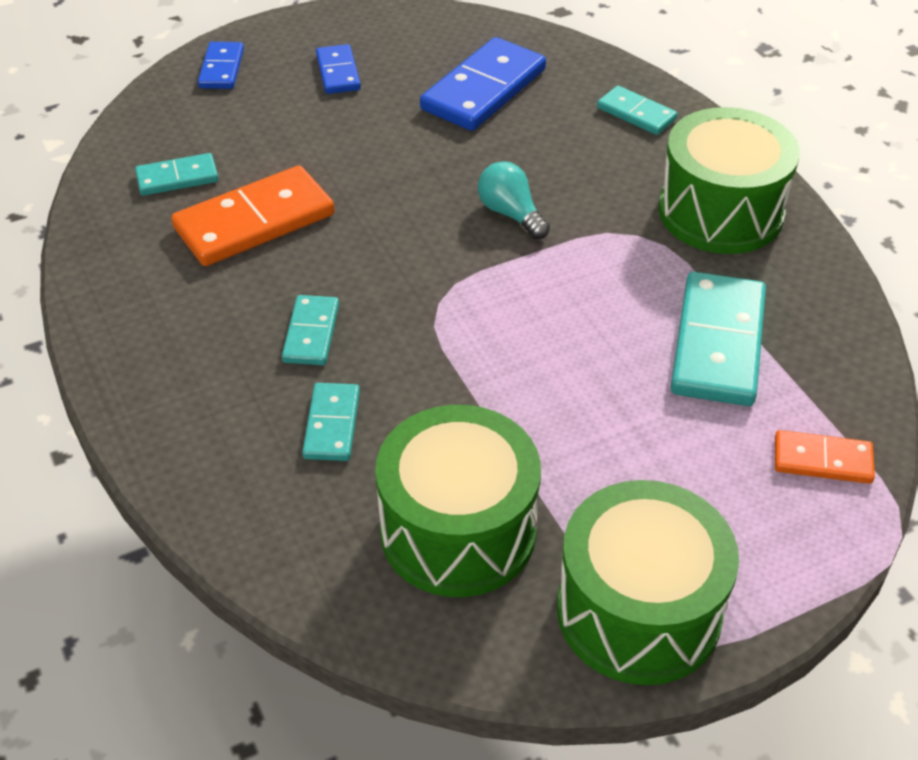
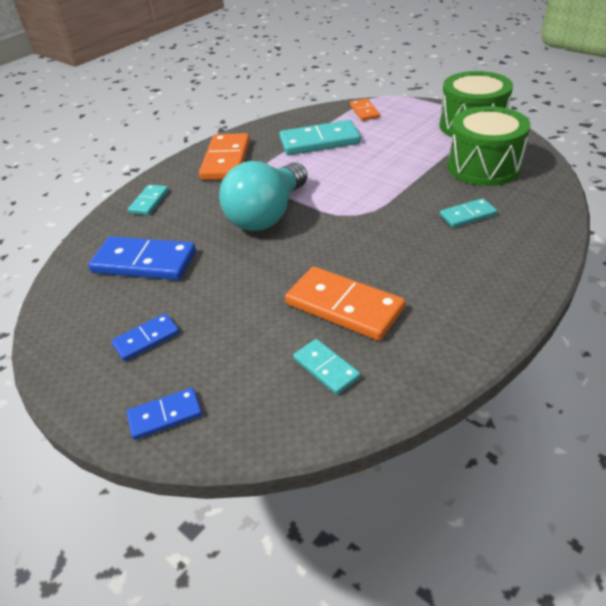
camera: 110 degrees left, 5 degrees down
turquoise domino [282,295,339,365] -> none
turquoise light bulb [478,161,550,239] -> turquoise light bulb [219,161,308,231], size x2.11
green drum [658,107,800,254] -> orange domino [199,133,250,180]

